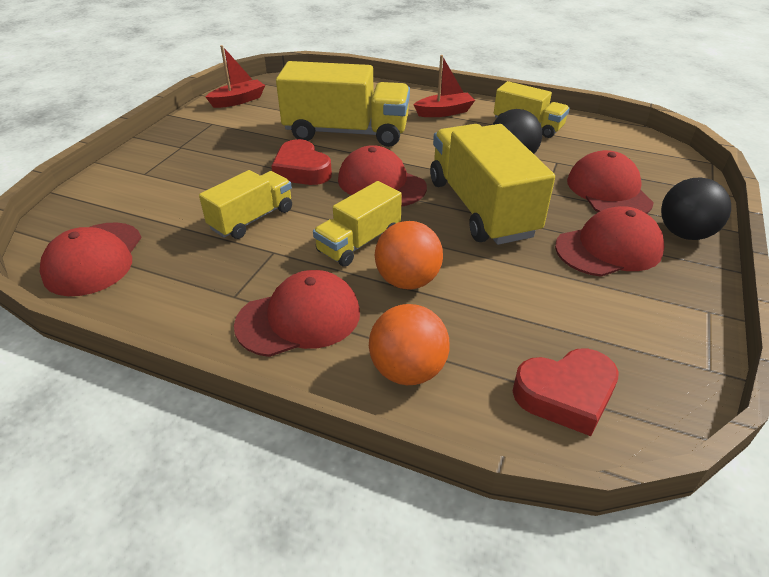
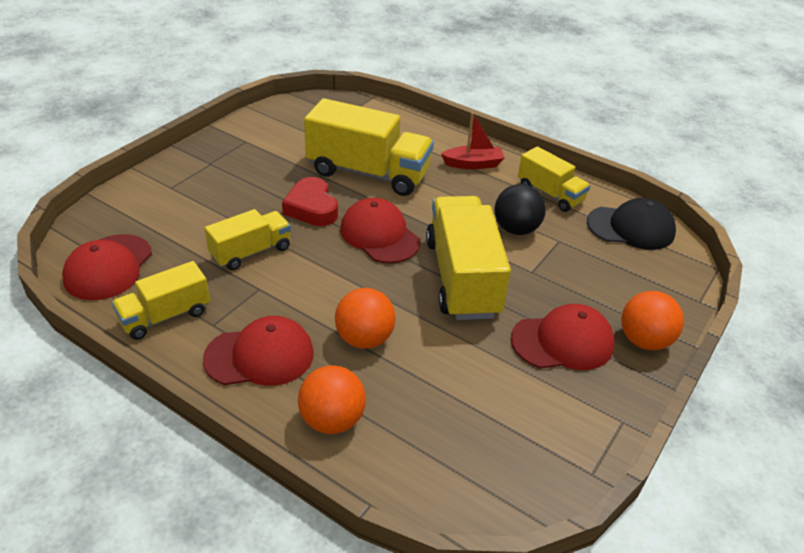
camera: 10 degrees right, 0 degrees up
red boat [206,45,265,108] -> none
yellow truck [313,181,402,267] -> yellow truck moved to [112,261,210,340]
red heart [513,348,619,436] -> none
red cap [567,150,654,214] -> none
black ball [661,178,731,240] -> orange ball [621,291,684,350]
none -> black cap [587,198,676,250]

